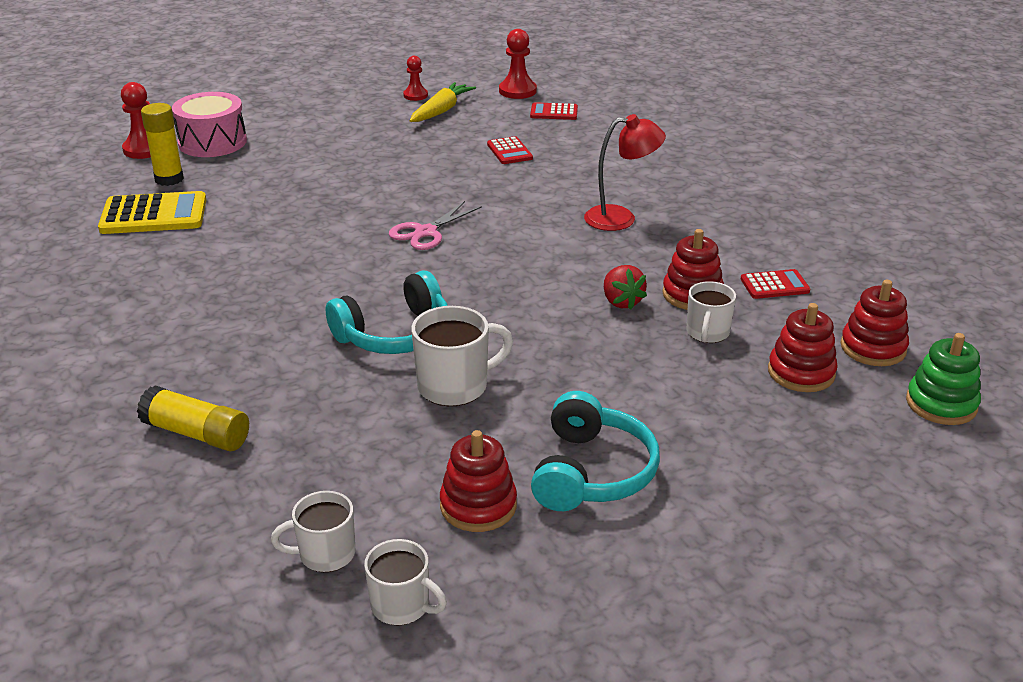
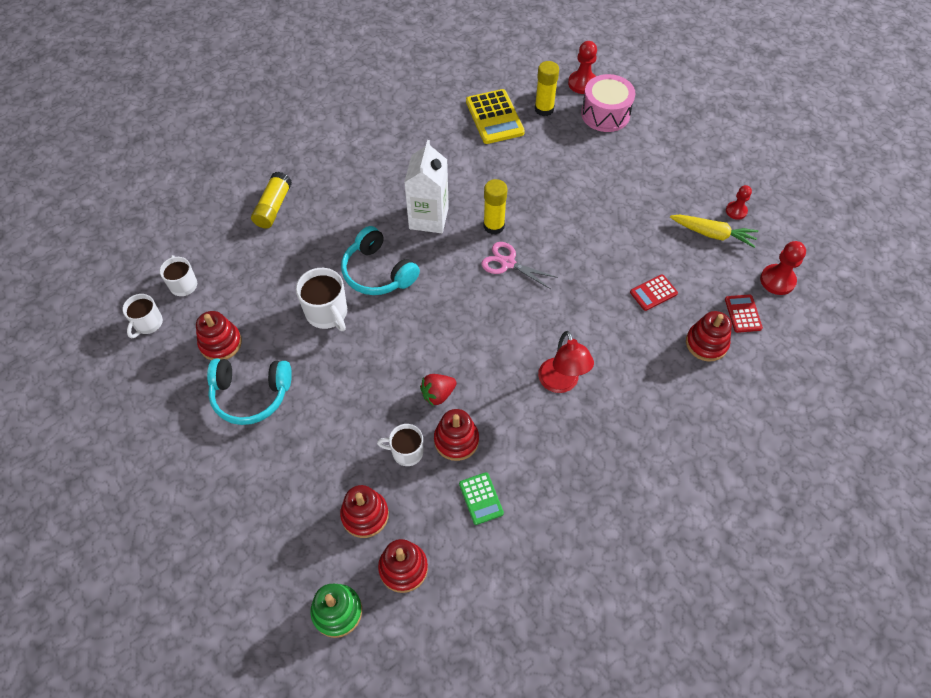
camera: 80 degrees right, 25 degrees up
red calculator [741,269,810,299] -> green calculator [459,472,504,525]
none -> white carton [404,140,449,233]
none -> yellow glue stick [483,179,507,235]
none -> red stacking toy [686,311,732,362]

